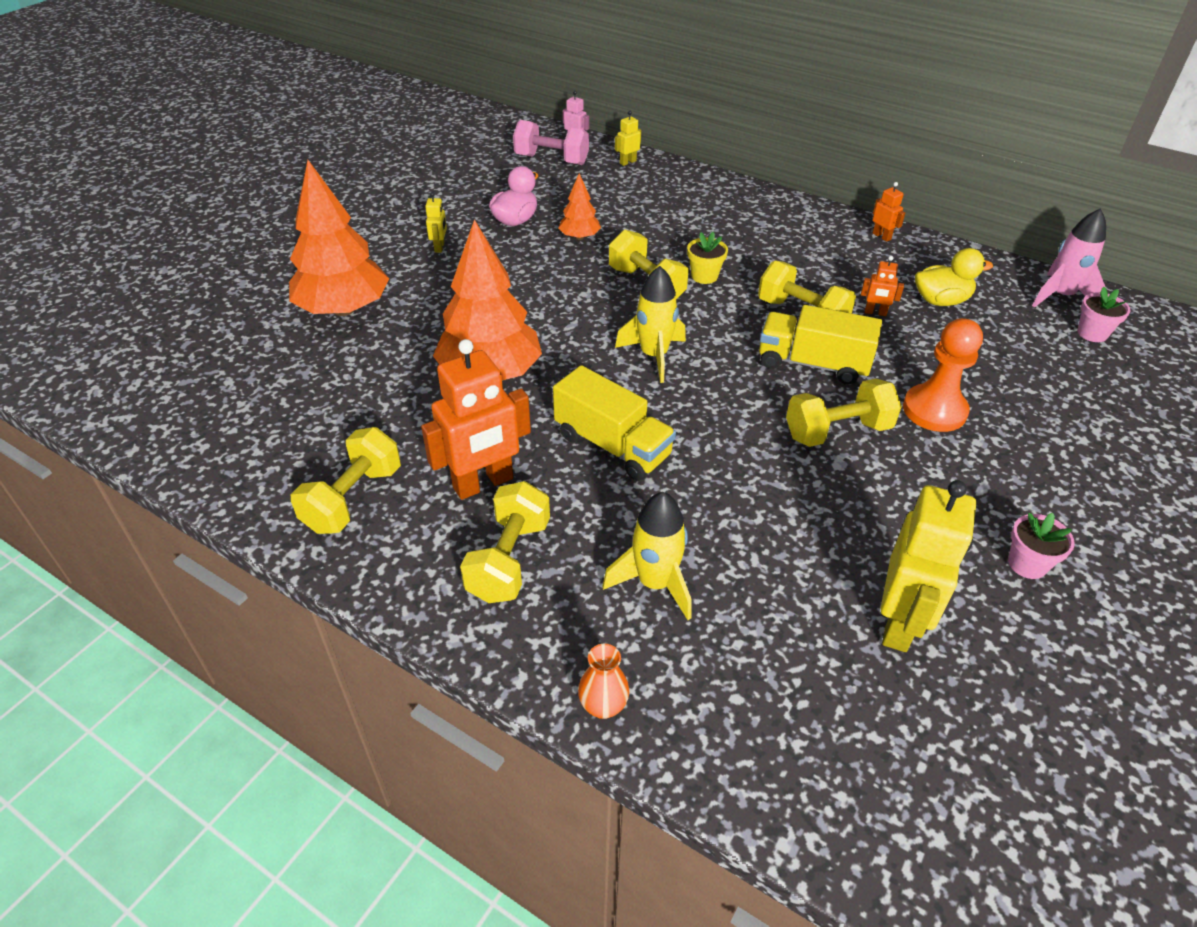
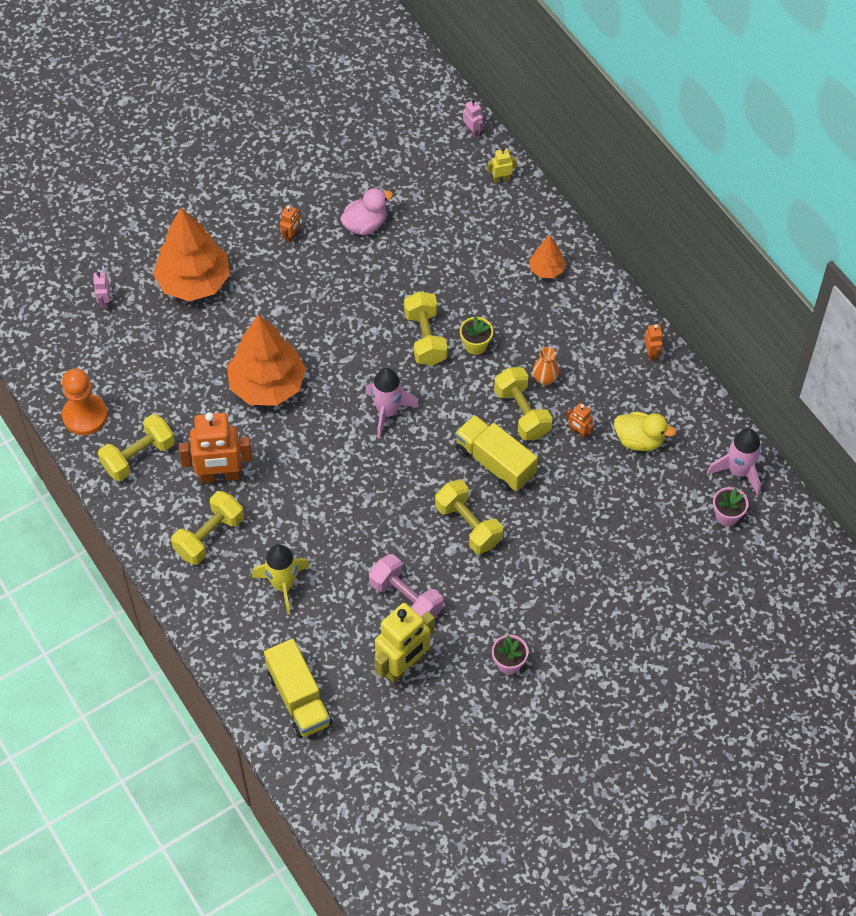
camera: 25 degrees right, 15 degrees up
yellow robot [425,192,447,253] -> orange robot [280,205,300,243]
pink dumbbell [513,120,589,165] -> pink dumbbell moved to [369,554,443,618]
yellow truck [553,365,676,481] -> yellow truck moved to [264,639,332,738]
orange tree [559,173,601,240] -> orange tree moved to [529,235,566,278]
orange vase [578,644,629,719] -> orange vase moved to [533,347,559,385]
yellow rocket [615,266,686,383] -> pink rocket [365,368,419,439]
yellow dumbbell [786,379,902,447] -> yellow dumbbell turned 45 degrees clockwise [435,480,503,554]
orange pawn [903,318,983,432] -> orange pawn moved to [62,368,108,435]
none -> pink robot [93,272,110,309]

